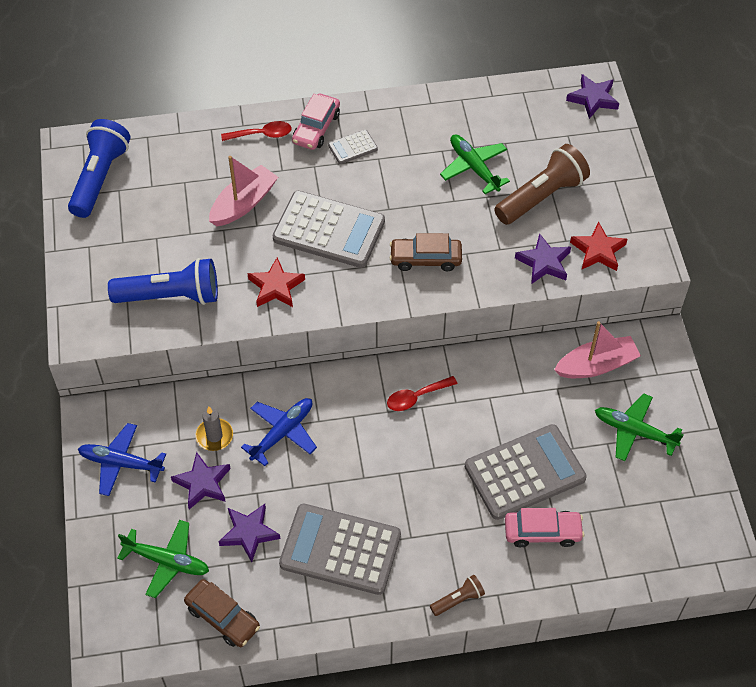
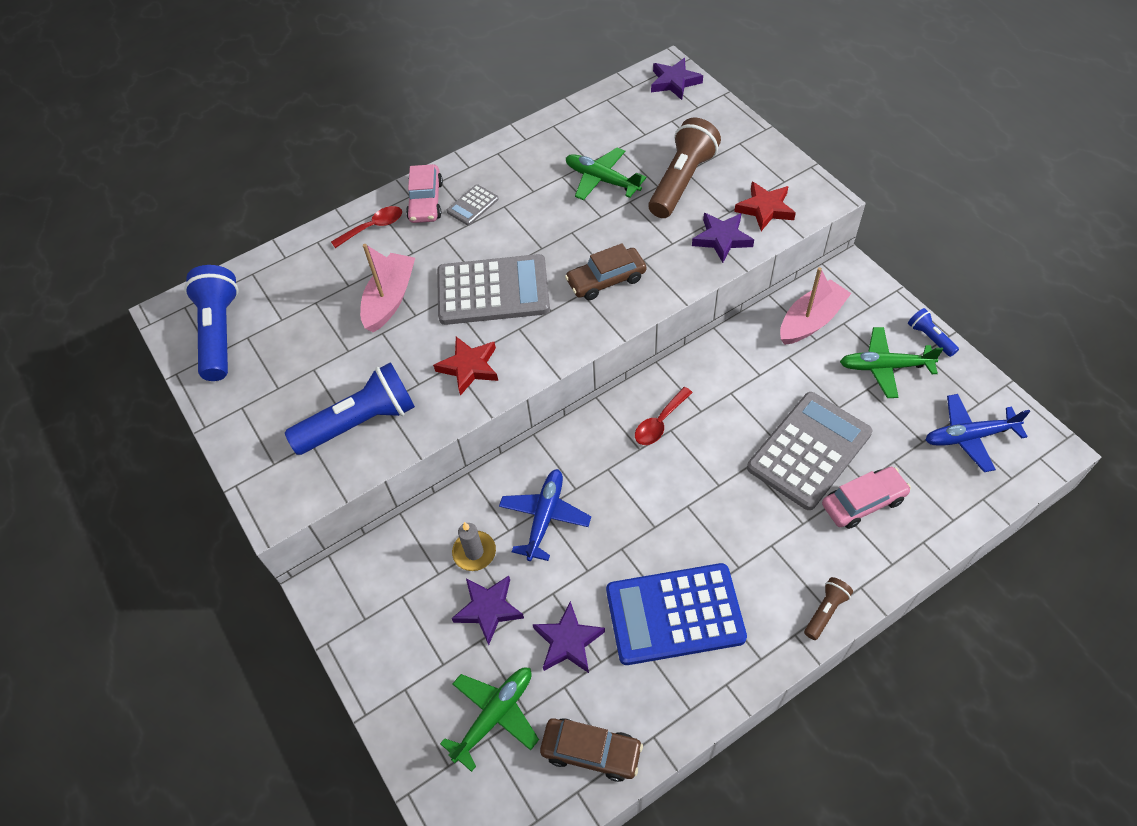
camera: 20 degrees left, 0 degrees up
blue plane [78,423,166,496] -> blue plane moved to [925,394,1030,472]
green plane [117,520,209,598] -> green plane turned 45 degrees counterclockwise [440,667,539,772]
grey calculator [279,504,401,595] -> blue calculator [606,563,747,665]
none -> blue flashlight [908,308,959,357]

